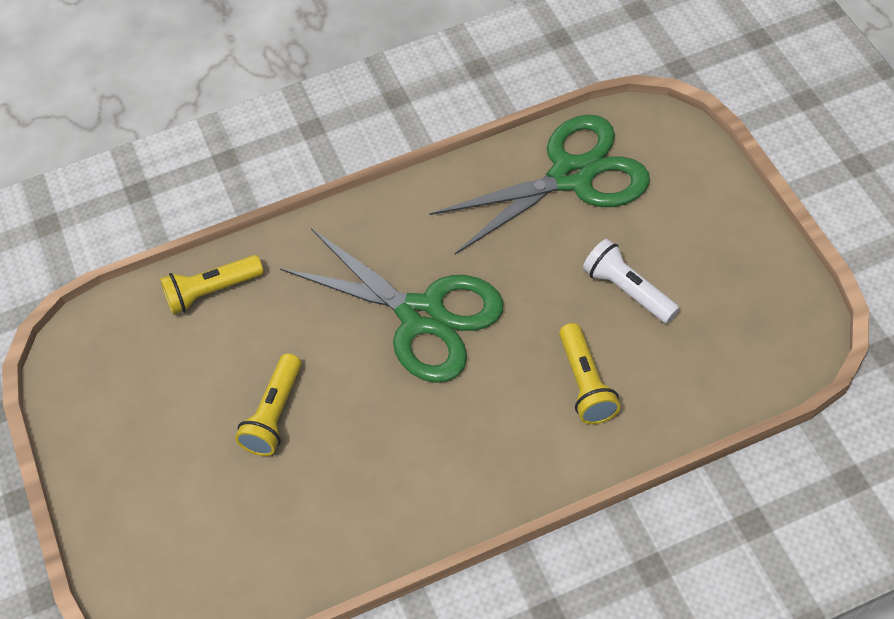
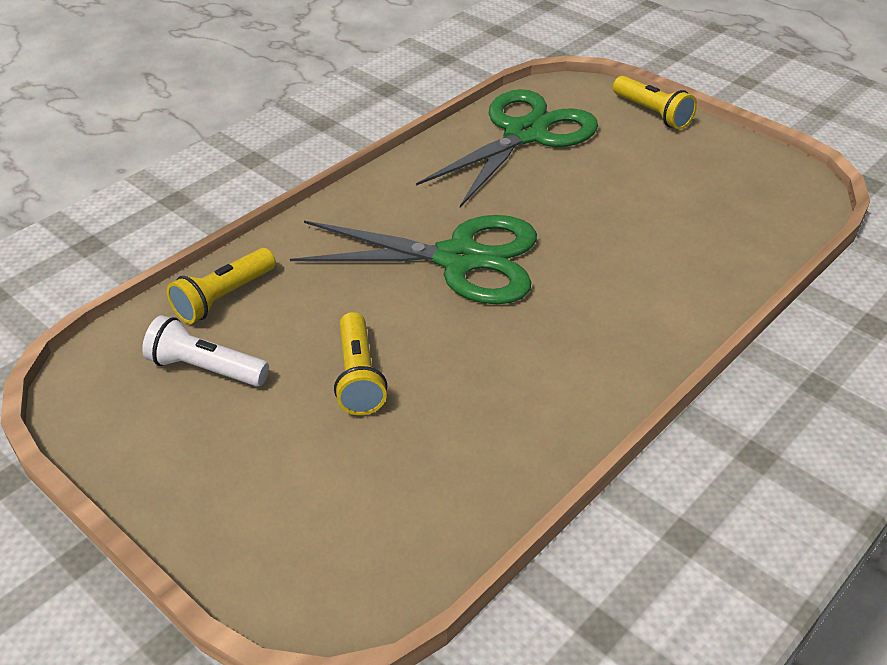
camera: 30 degrees left, 15 degrees down
yellow flashlight [559,323,620,424] -> yellow flashlight moved to [613,76,697,129]
white flashlight [583,239,680,323] -> white flashlight moved to [142,315,269,386]

